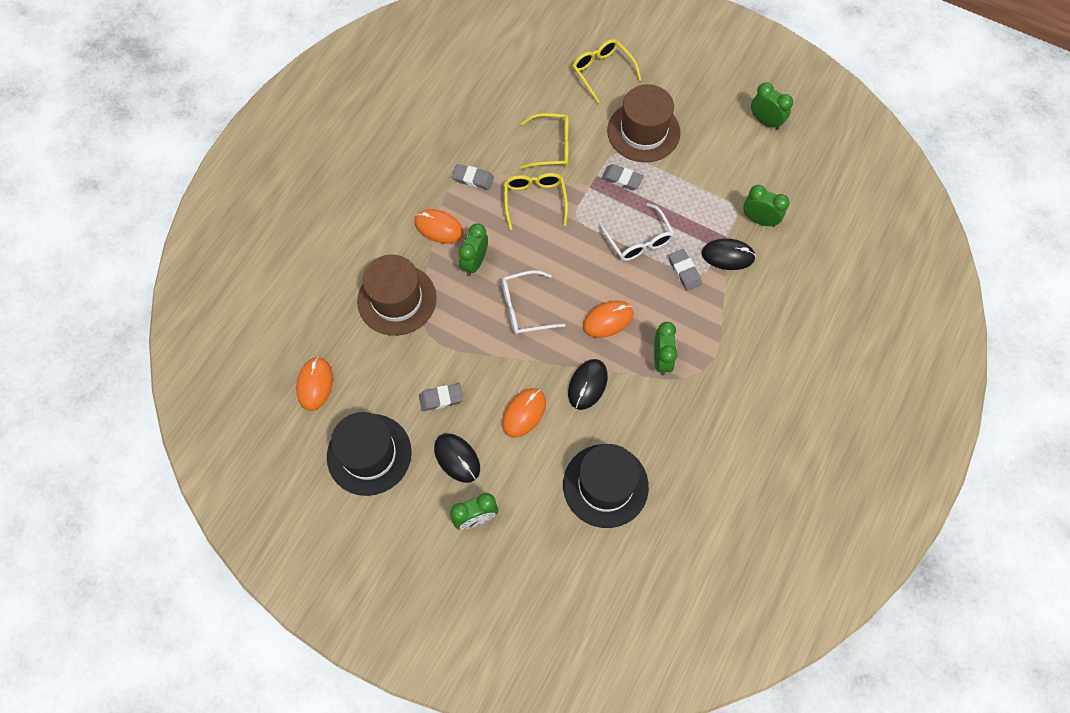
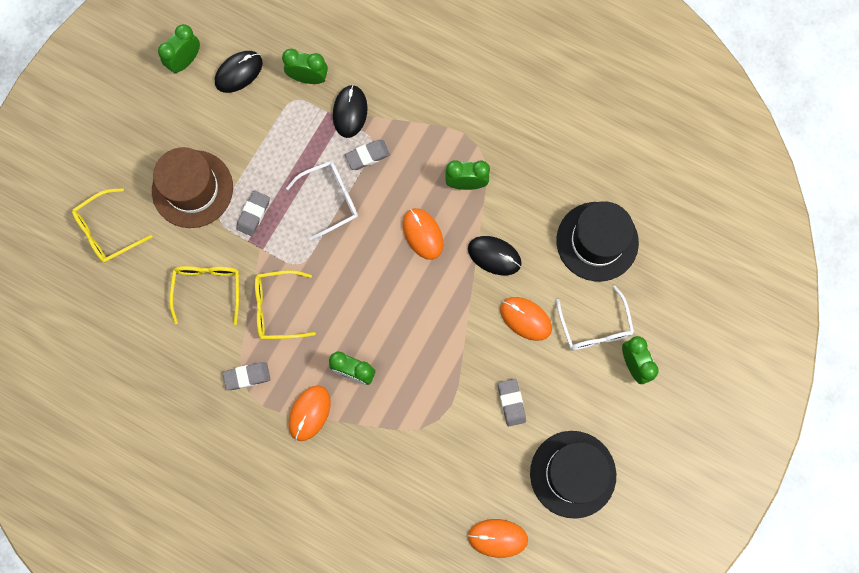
camera: 90 degrees left, 10 degrees up
brown hat [357,255,437,336] -> none
black mouse [434,433,480,483] -> black mouse moved to [215,51,263,93]
grey eraser [452,164,494,190] -> grey eraser turned 60 degrees clockwise [223,362,271,390]
white glasses [502,270,565,335] -> white glasses moved to [556,285,634,350]
green clock [743,185,790,227] -> green clock turned 75 degrees clockwise [282,49,328,84]

